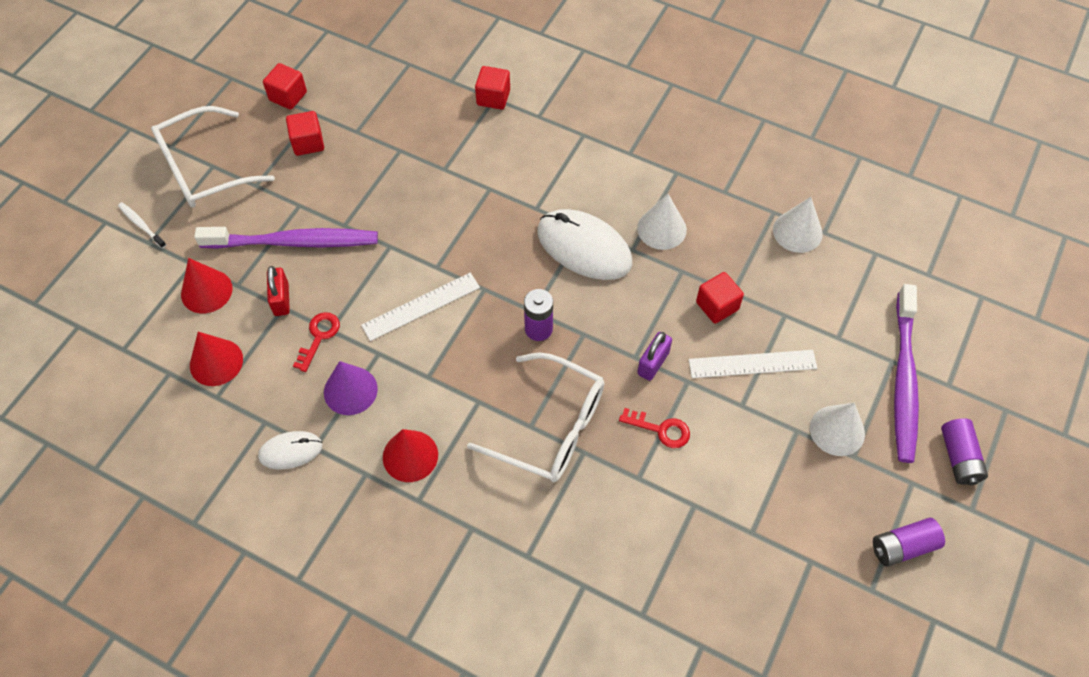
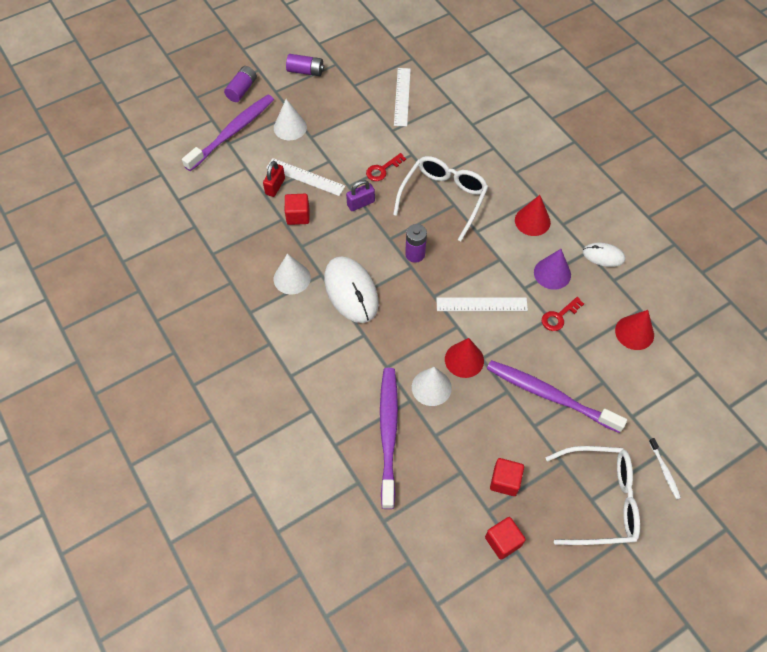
camera: 150 degrees left, 0 degrees up
red cone [181,258,233,313] -> red cone moved to [445,338,484,378]
red padlock [267,266,290,316] -> red padlock moved to [263,161,285,197]
white glasses [467,352,604,482] -> white glasses turned 60 degrees clockwise [393,156,488,241]
red cube [475,66,510,110] -> none
red key [619,408,690,448] -> red key turned 90 degrees counterclockwise [366,153,406,181]
white cone [773,197,823,253] -> white cone moved to [412,367,452,406]
none -> purple toothbrush [380,368,398,509]
none -> white ruler [394,68,411,126]

